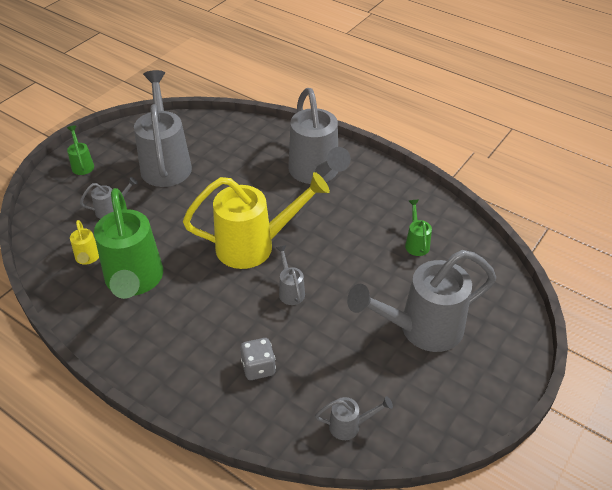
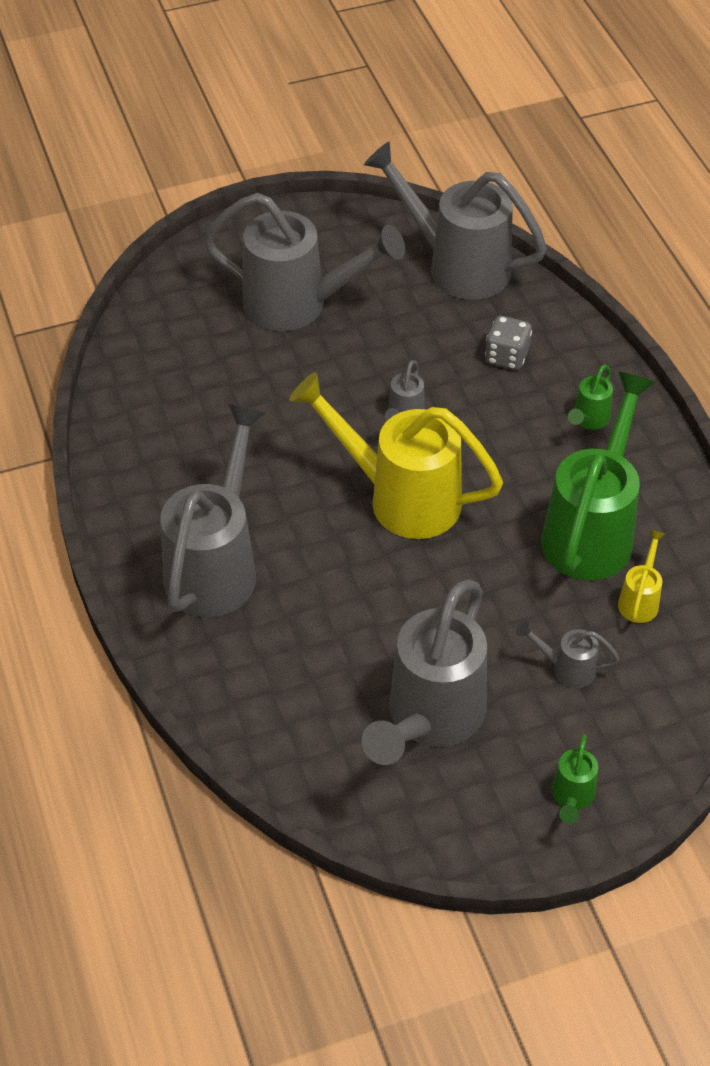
camera: 145 degrees left, 5 degrees up
grey watering can [315,396,393,440] -> grey watering can [364,141,547,300], size x2.30
green watering can [405,200,432,256] -> green watering can moved to [568,364,613,430]

